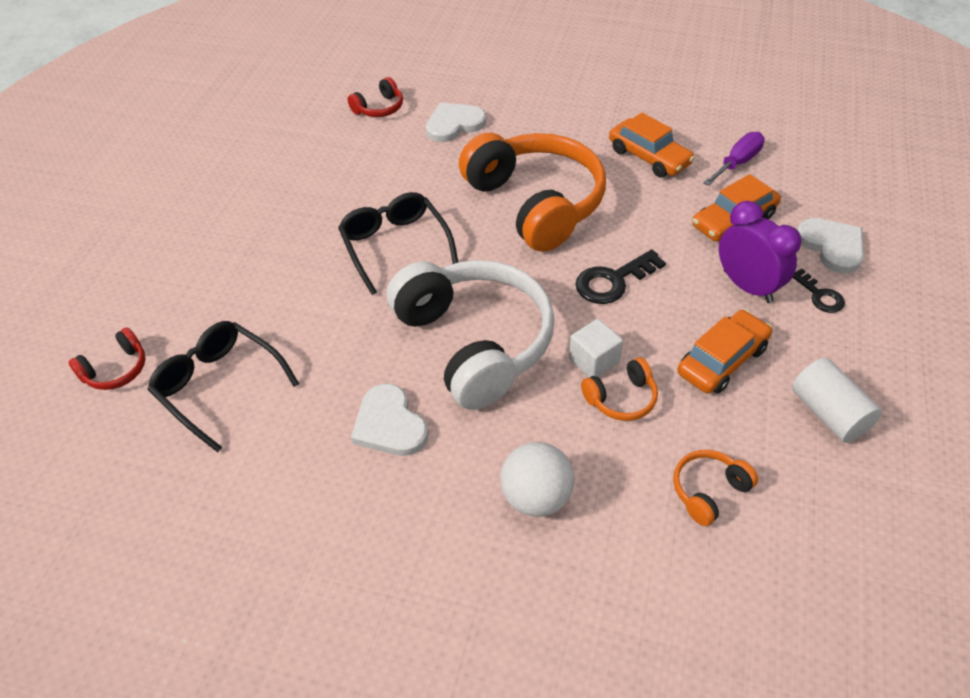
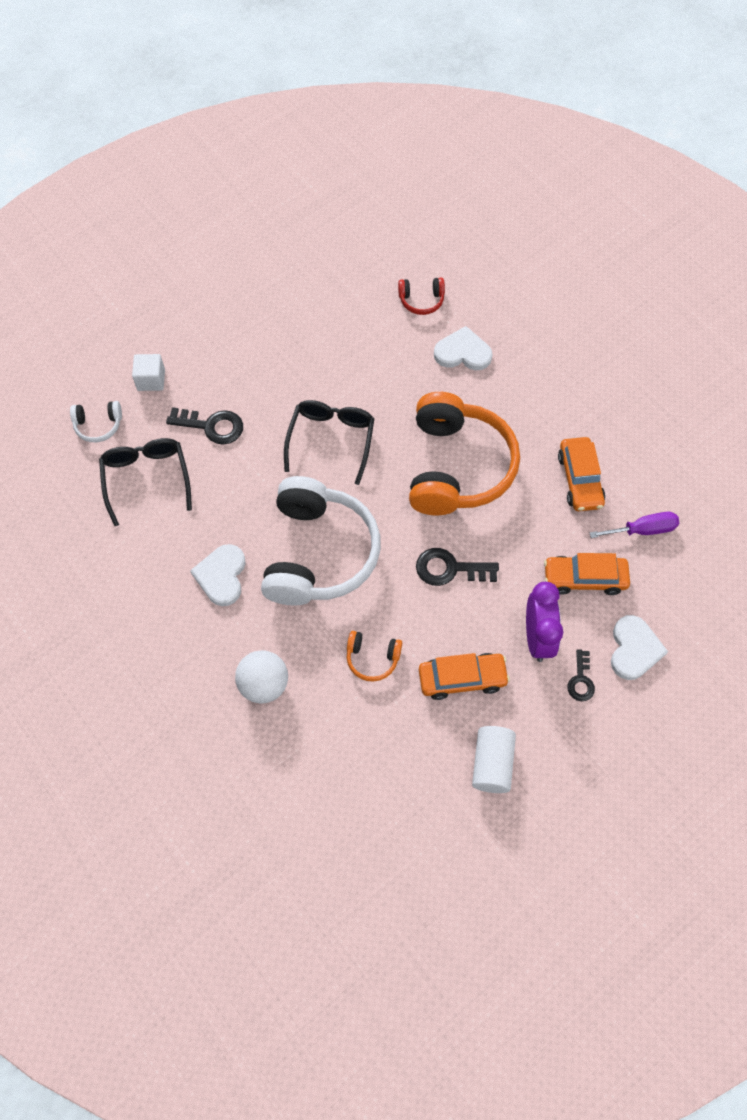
camera: 35 degrees right, 15 degrees up
red headphones [69,327,146,390] -> white headphones [70,401,122,442]
white cube [569,319,623,378] -> white cube moved to [132,354,165,391]
orange headphones [673,450,758,526] -> none
none -> black key [166,407,243,445]

